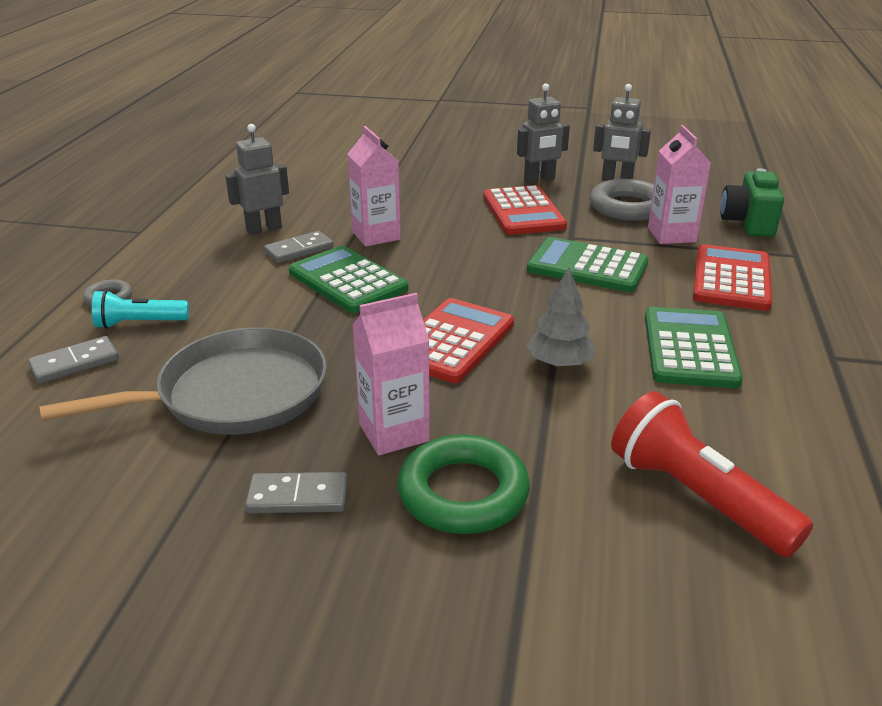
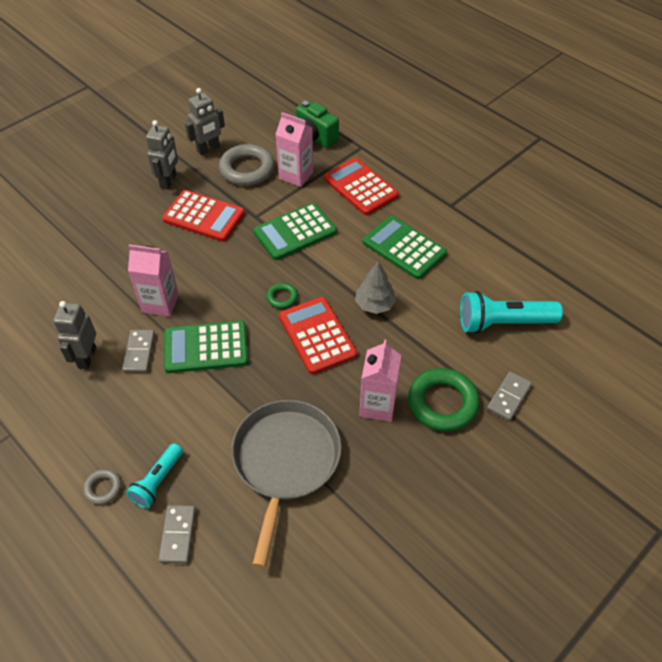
camera: 55 degrees left, 20 degrees up
grey domino [245,472,348,513] -> grey domino moved to [487,371,532,421]
red flashlight [611,391,813,557] -> turquoise flashlight [460,291,563,334]
none -> green ring [266,283,298,309]

